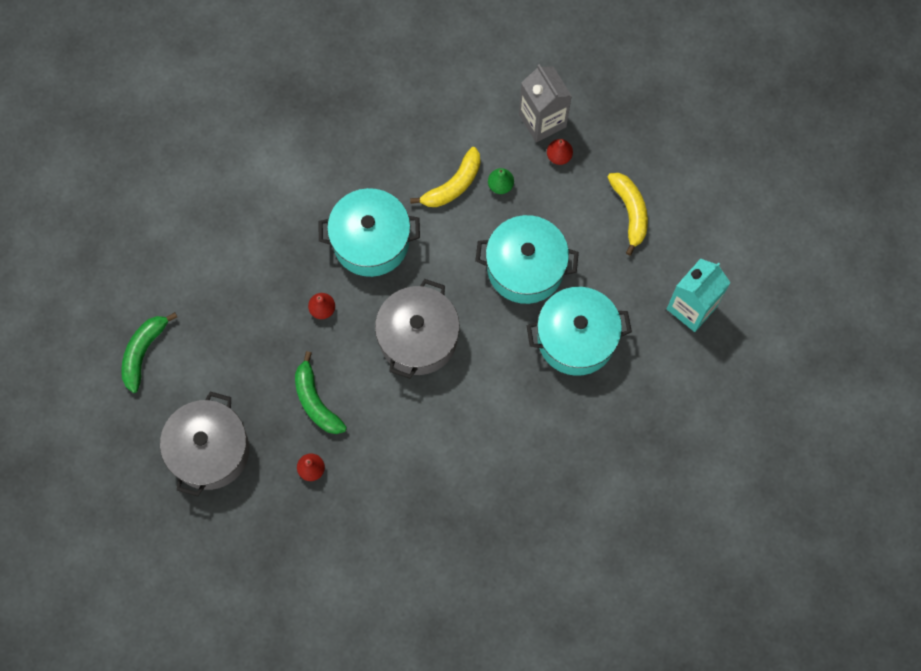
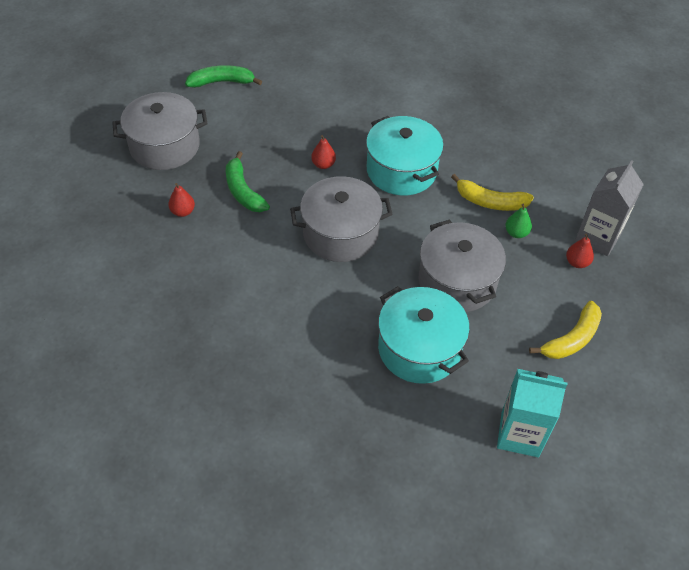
camera: 60 degrees right, 20 degrees down
green banana [295,351,347,434] -> green banana turned 60 degrees counterclockwise [226,151,270,212]
turquoise pot [475,215,579,304] -> grey pot [419,220,506,312]

